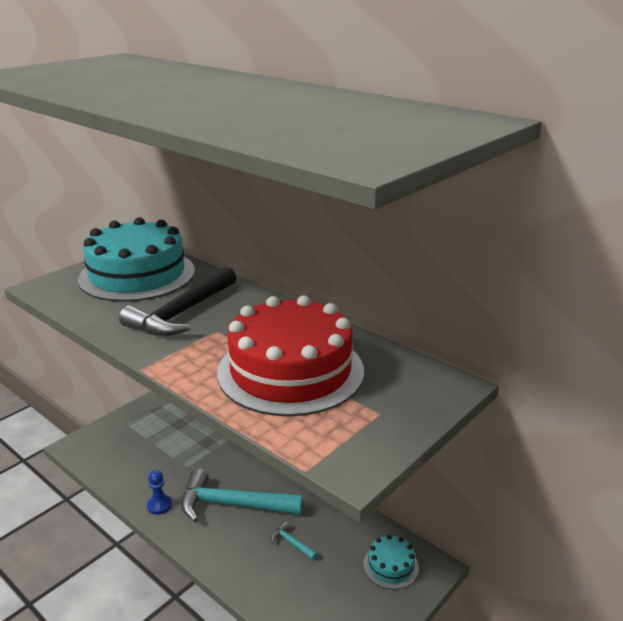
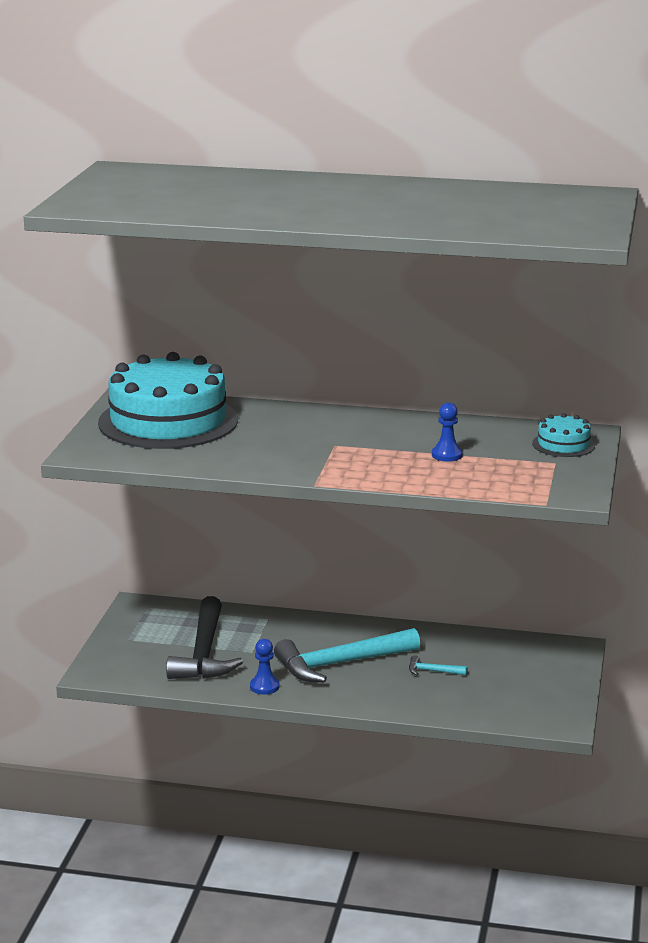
camera: 30 degrees left, 5 degrees down
black hammer [119,267,236,336] -> black hammer moved to [166,596,243,679]
red cake [217,295,364,417] -> blue pawn [432,402,463,462]
turquoise cake [363,535,419,589] -> turquoise cake moved to [532,413,595,457]

